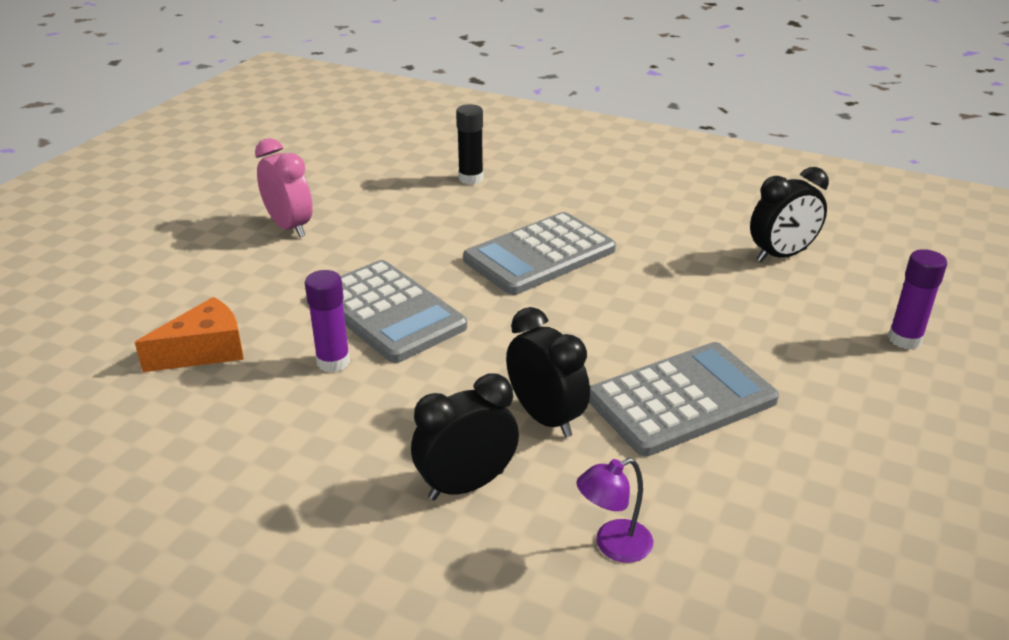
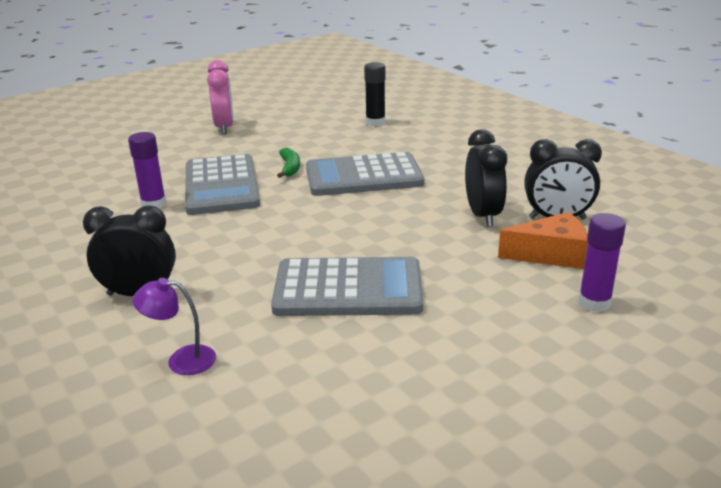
camera: 30 degrees right, 5 degrees down
orange cheese [135,297,244,372] -> orange cheese moved to [498,212,588,269]
black clock [506,307,590,438] -> black clock moved to [465,129,507,227]
none -> green banana [277,148,300,178]

